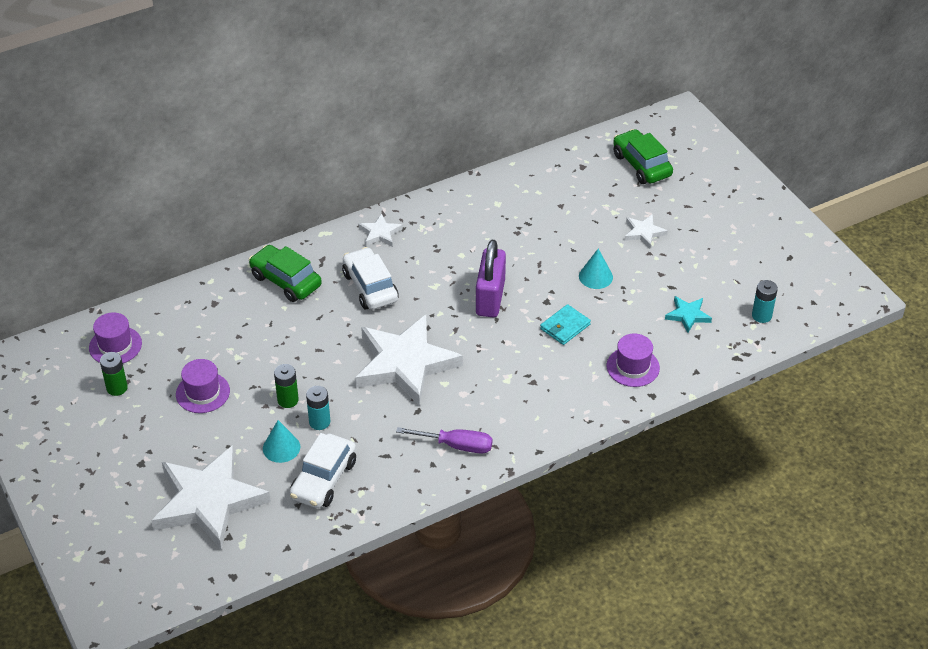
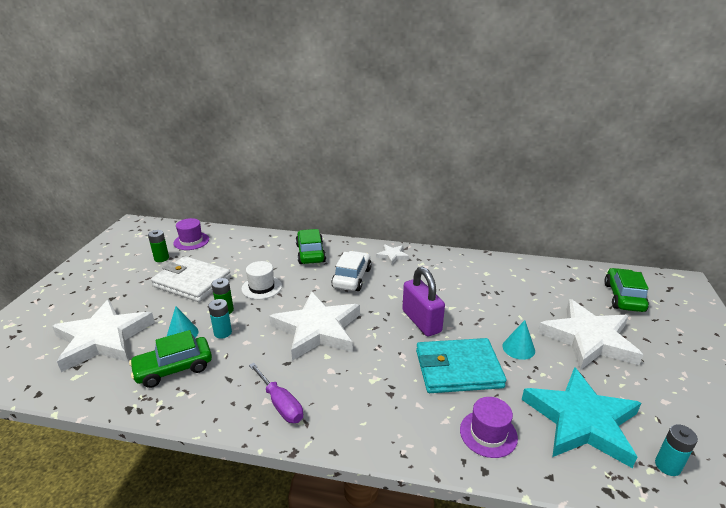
camera: 40 degrees right, 15 degrees down
purple hat [176,359,230,413] -> white wallet [151,256,231,302]
white car [290,433,356,508] -> green car [129,330,212,388]
purple padlock [476,240,506,317] -> purple padlock turned 75 degrees counterclockwise [402,267,445,336]
turquoise wallet [540,304,591,345] -> turquoise wallet [416,338,507,393], size x1.97
white star [624,214,668,248] -> white star [537,299,643,370], size x2.30
turquoise star [665,296,712,333] -> turquoise star [522,367,641,468], size x2.30
none -> white hat [241,261,282,299]

